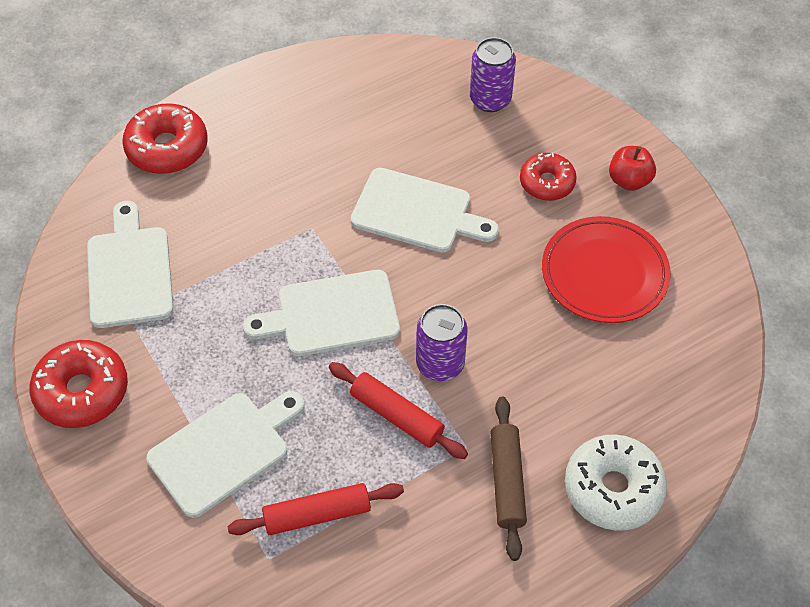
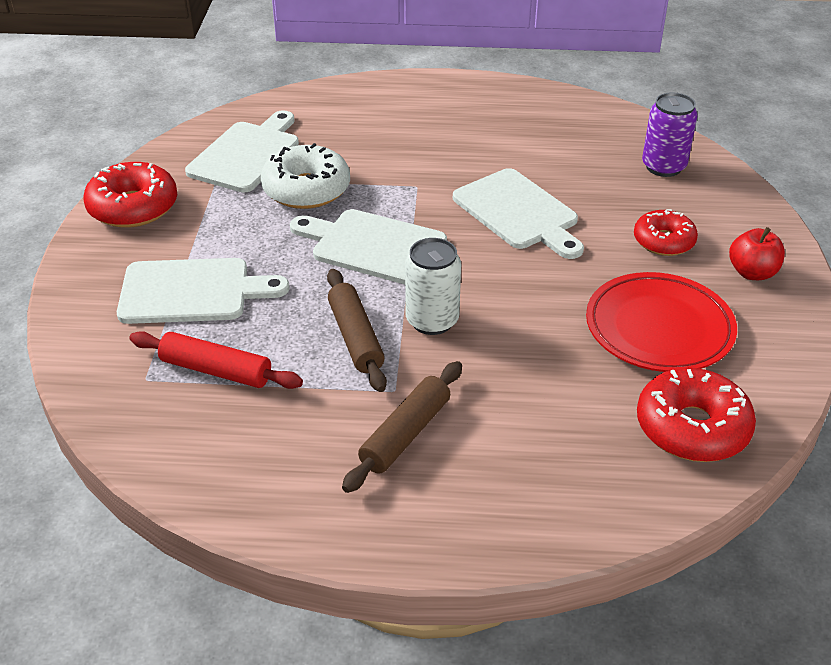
camera: 35 degrees right, 15 degrees down
red donut [122,103,208,174] -> red donut moved to [637,368,756,462]
red rolling pin [329,362,468,459] -> brown rolling pin [327,269,387,392]
purple can [416,304,468,381] -> white can [405,238,461,335]
white donut [565,434,667,531] -> white donut moved to [261,143,350,209]

